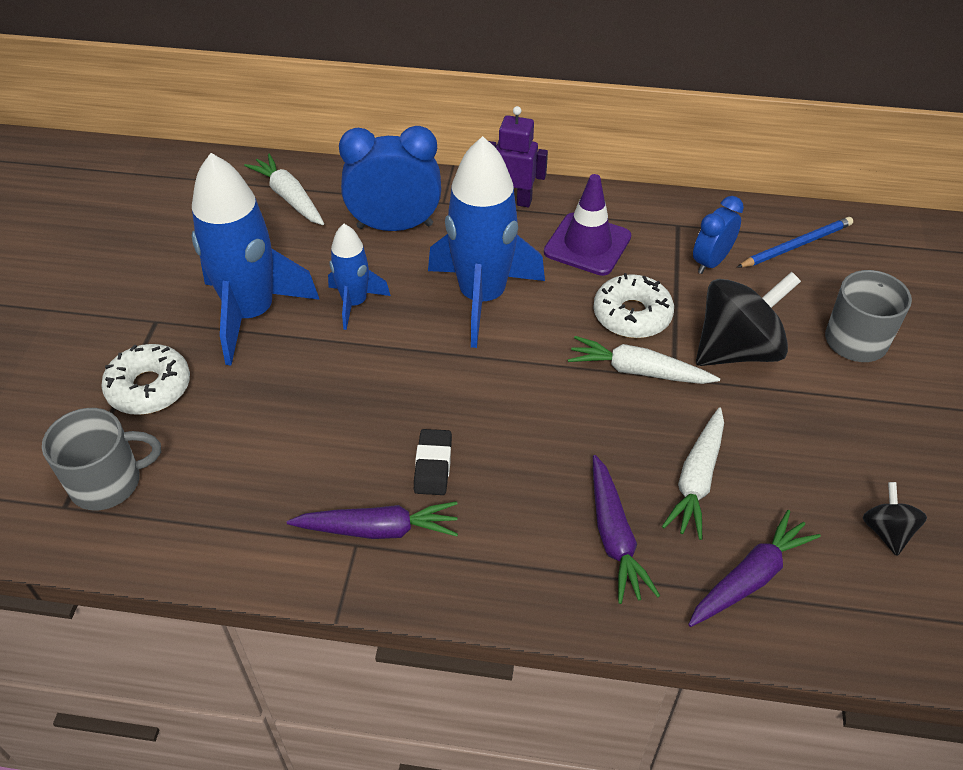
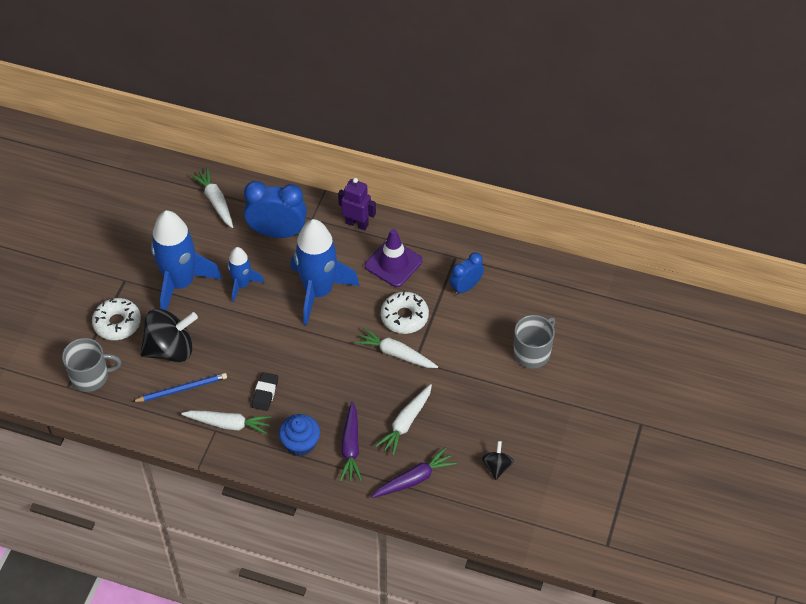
camera: 10 degrees right, 5 degrees up
purple carrot [287,501,458,539] -> white carrot [181,410,272,434]
black spinning top [696,272,801,366] -> black spinning top moved to [140,308,198,362]
blue pencil [737,217,853,268] -> blue pencil moved to [132,373,227,402]
none -> blue cupcake [279,414,320,456]

